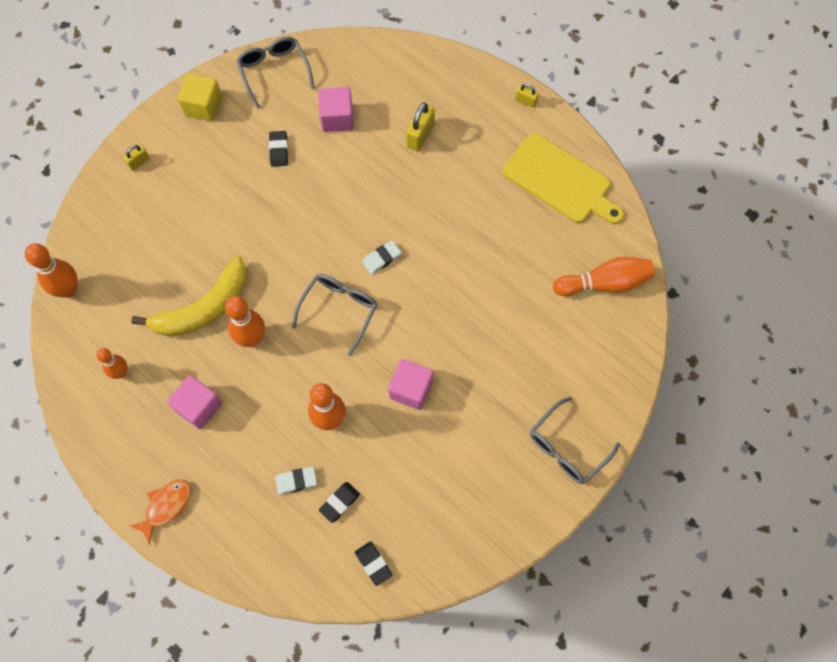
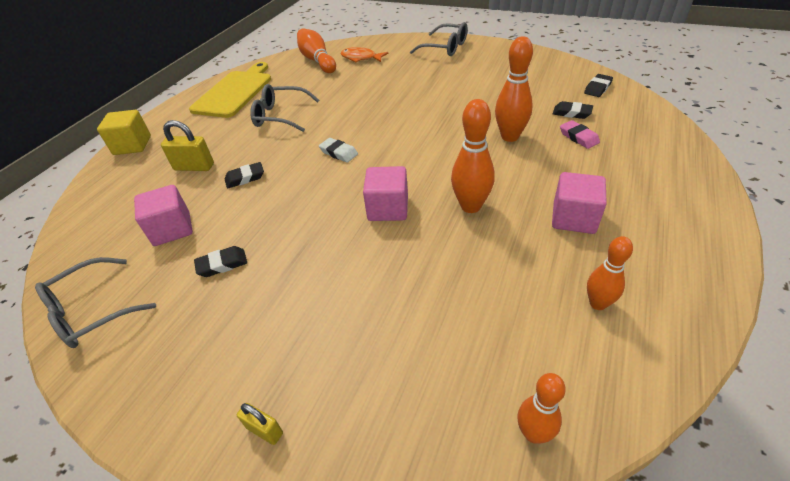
camera: 105 degrees left, 25 degrees down
orange bowling pin [25,243,78,298] -> orange bowling pin [517,373,566,444], size x0.64
orange fish [130,480,191,545] -> orange fish moved to [340,47,388,62]
yellow banana [131,256,246,337] -> none
yellow cube [178,73,222,121] -> yellow cube moved to [97,110,151,155]
white eraser [275,467,317,495] -> pink eraser [560,120,600,149]
grey glasses [292,274,378,356] -> grey glasses moved to [250,84,319,132]
pink cube [388,359,433,410] -> pink cube moved to [363,166,408,221]
yellow padlock [515,84,539,108] -> none
none -> black eraser [225,162,264,188]

